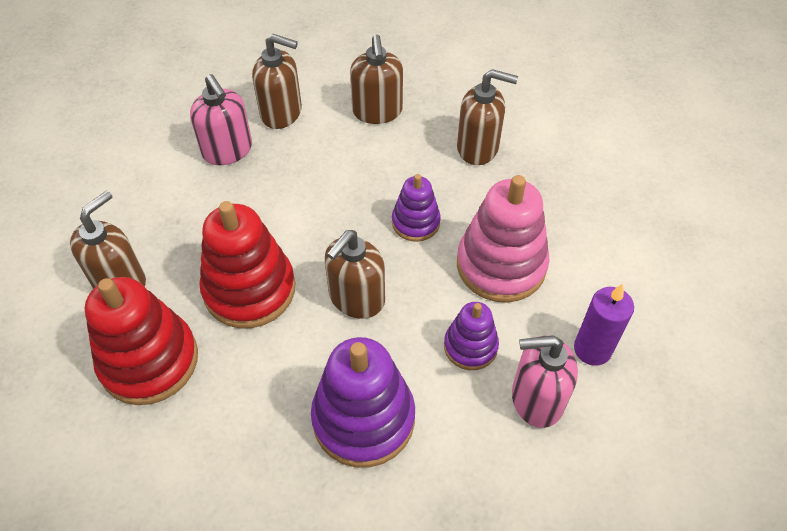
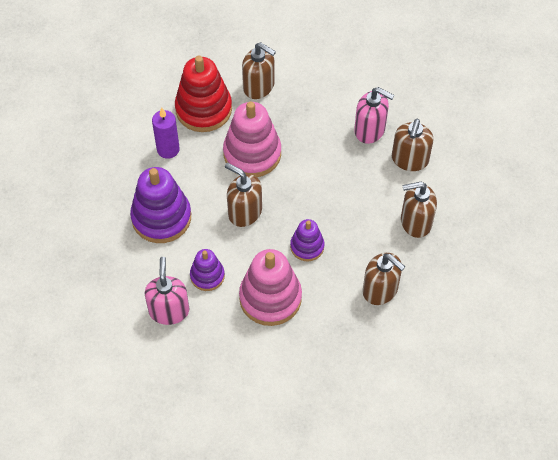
camera: 90 degrees right, 5 degrees up
pink soap dispenser [190,74,252,165] -> pink soap dispenser turned 120 degrees counterclockwise [354,87,394,144]
red stacking toy [199,201,295,328] -> pink stacking toy [223,102,281,177]
brown soap dispenser [457,69,518,165] -> brown soap dispenser turned 60 degrees counterclockwise [363,253,405,305]
purple candle [574,284,634,366] -> purple candle moved to [152,108,180,159]

